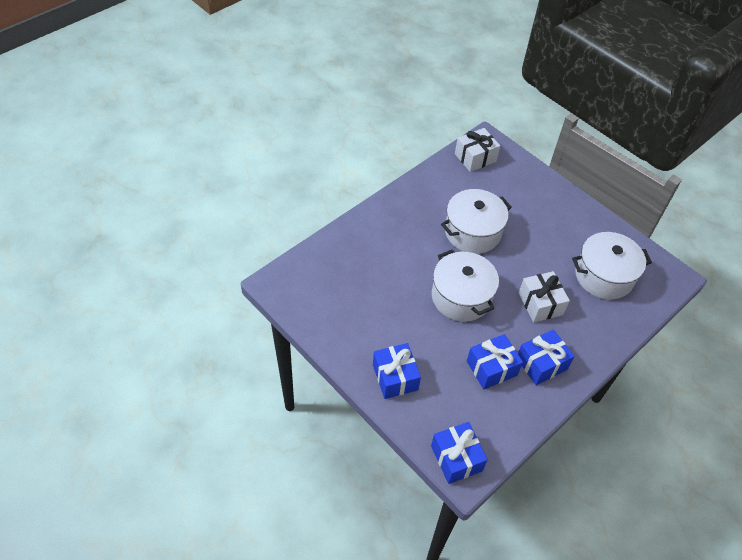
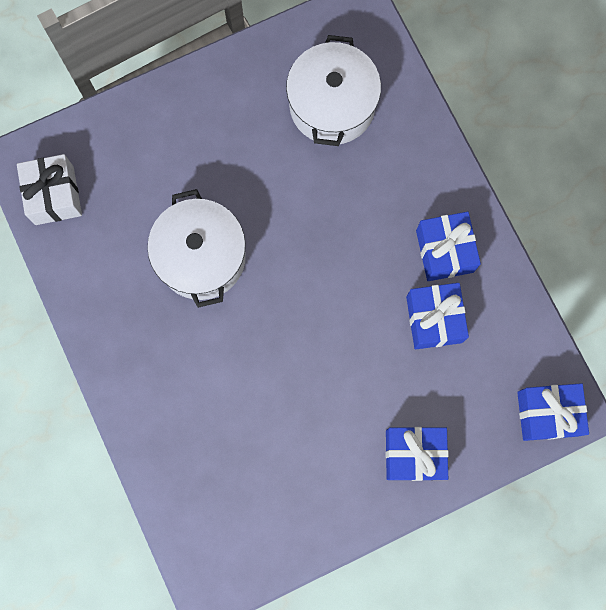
camera: 70 degrees left, 25 degrees up
white pot [432,249,499,322] -> none
white gift [519,271,570,322] -> none

